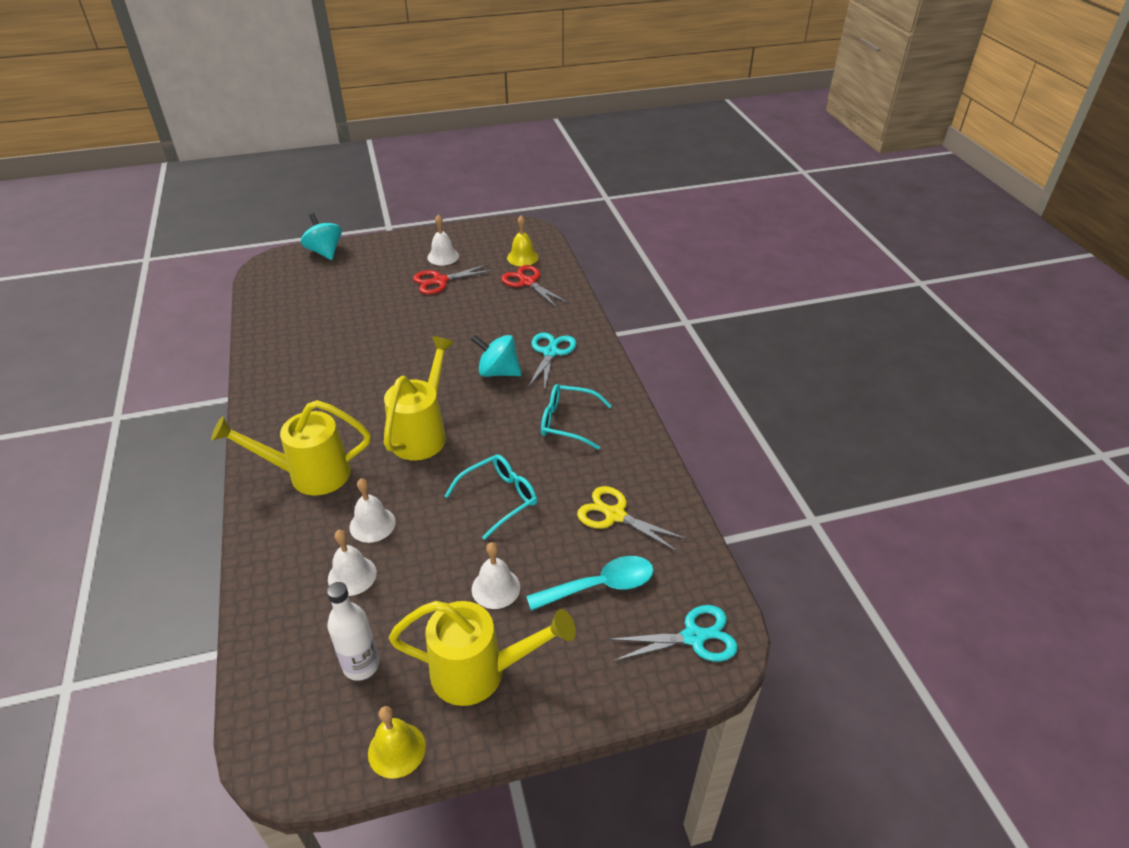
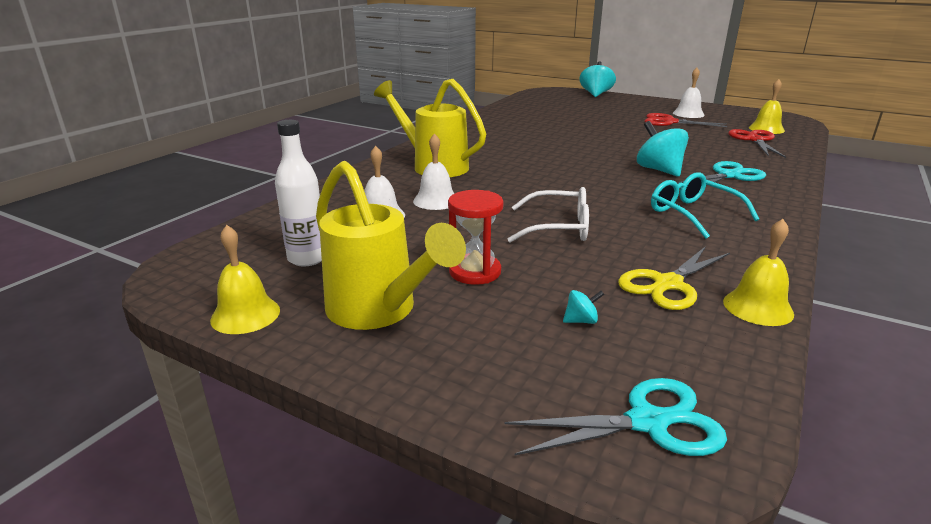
camera: 45 degrees right, 15 degrees down
yellow watering can [384,336,454,460] -> none
turquoise glasses [445,454,537,540] -> white glasses [508,187,589,242]
white bell [472,542,520,609] -> red hourglass [448,190,504,285]
turquoise spoon [526,556,654,611] -> turquoise spinning top [563,290,604,324]
yellow scissors [577,486,688,552] -> yellow scissors turned 120 degrees counterclockwise [618,246,730,310]
turquoise scissors [608,605,738,662] -> turquoise scissors turned 45 degrees counterclockwise [505,378,727,456]
none -> yellow bell [723,219,794,326]

